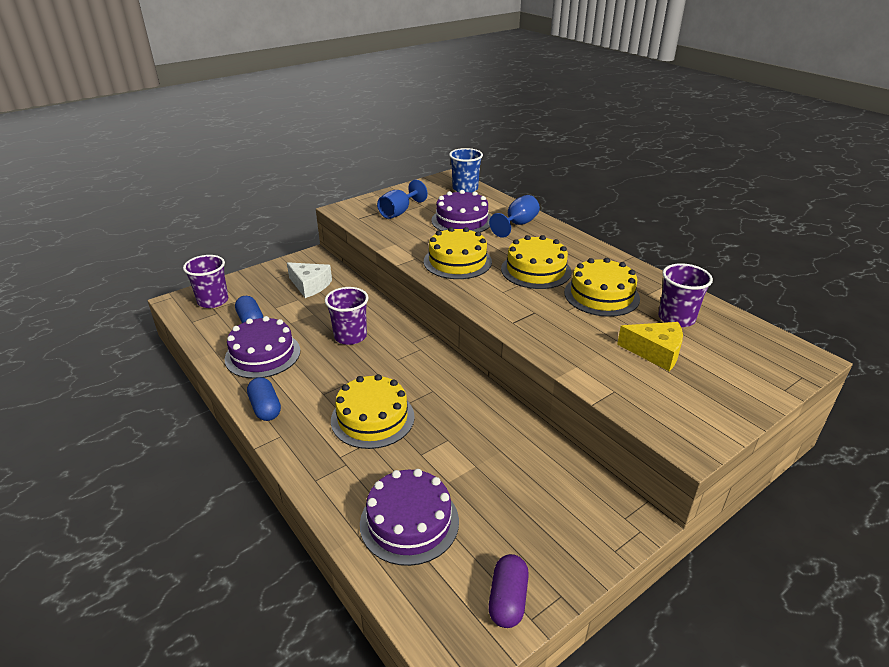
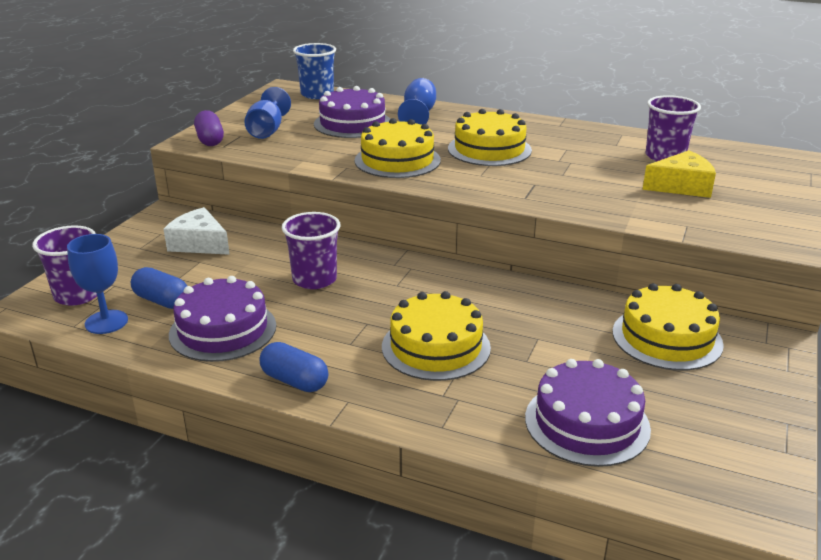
camera: 30 degrees left, 5 degrees down
white cheese [287,262,332,298] -> white cheese turned 150 degrees counterclockwise [164,207,230,255]
purple capsule [488,554,529,628] -> purple capsule moved to [194,110,224,146]
yellow cake [564,258,640,317] -> yellow cake moved to [613,283,724,370]
none -> blue goblet [67,234,128,334]

